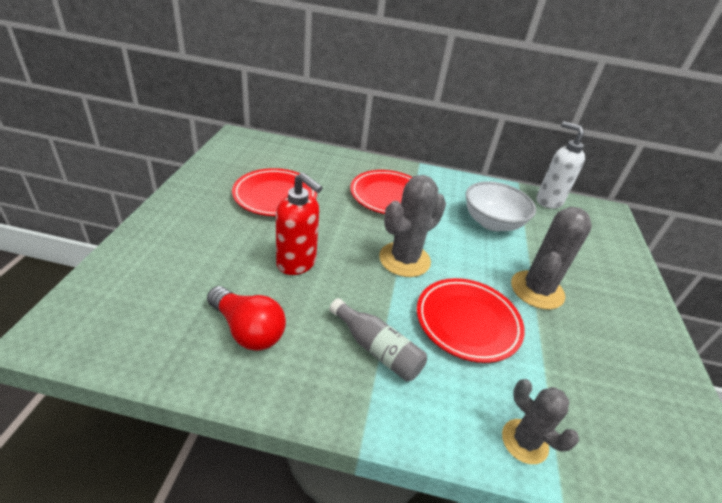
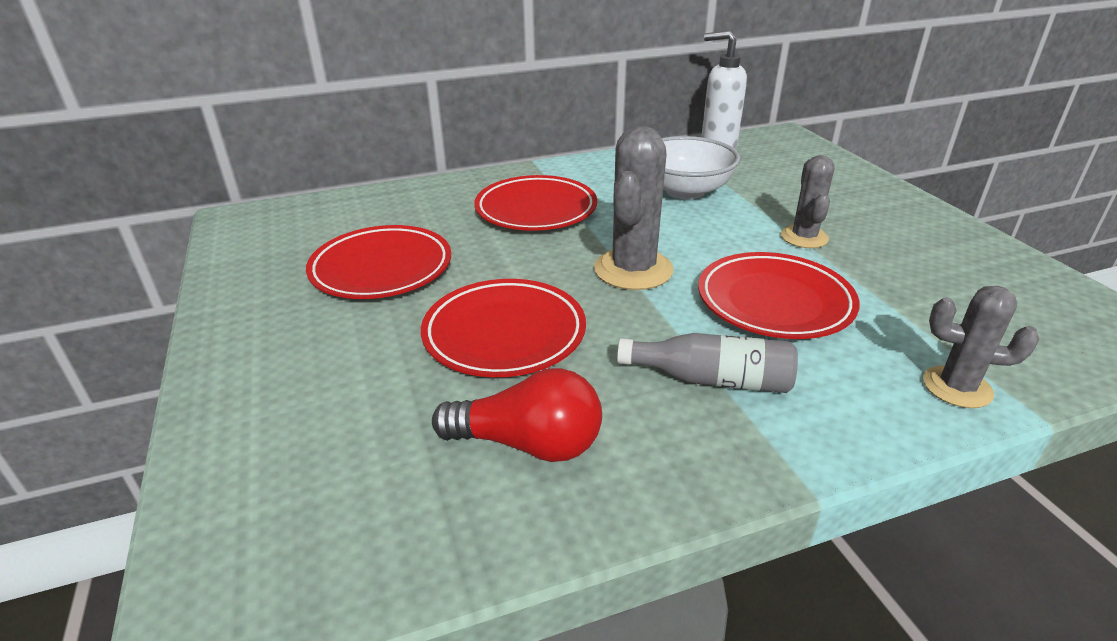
camera: 25 degrees left, 5 degrees down
red soap dispenser [276,172,323,275] -> red plate [421,279,586,377]
grey cactus [511,207,592,310] -> grey cactus [781,155,835,248], size x0.63

